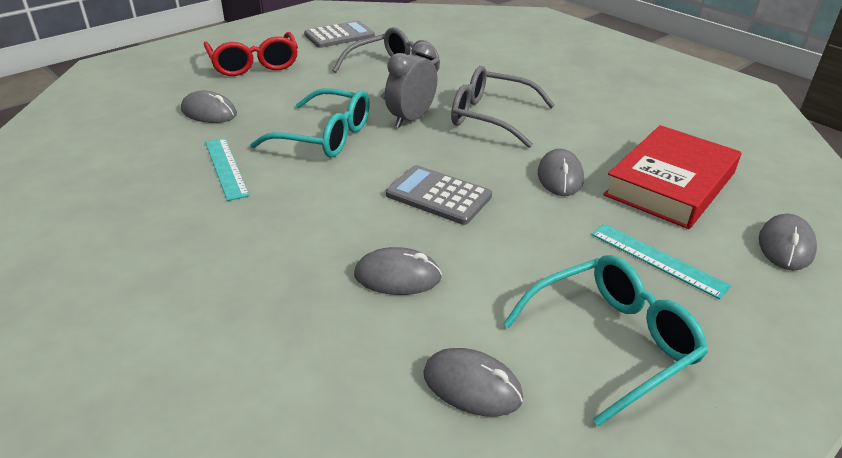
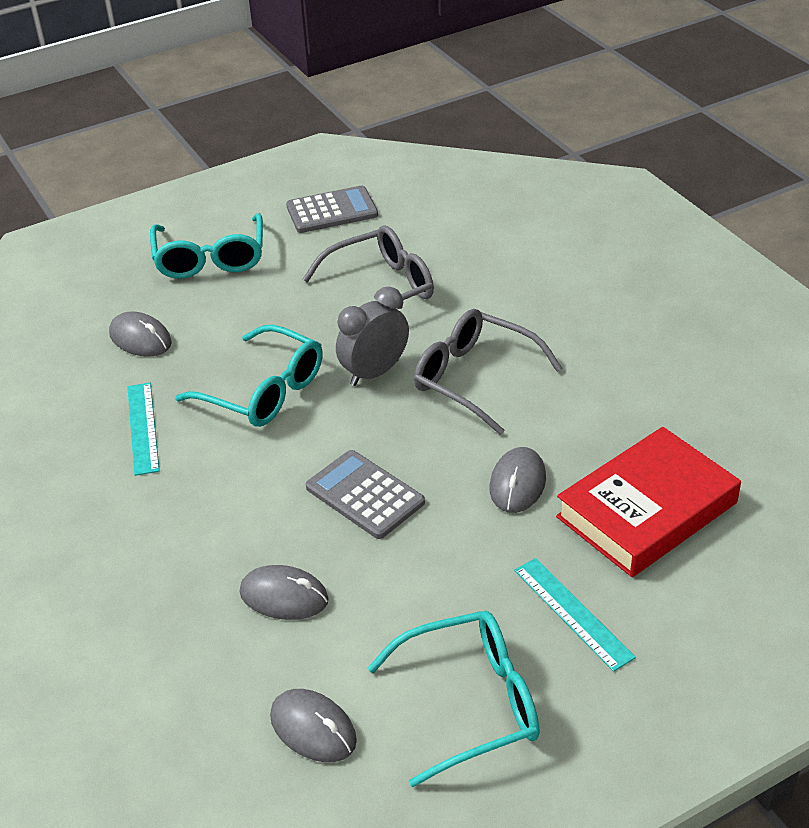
camera: 15 degrees right, 5 degrees up
red glasses [204,32,298,76] -> turquoise glasses [150,213,263,278]
grey mouse [759,214,817,270] -> none

